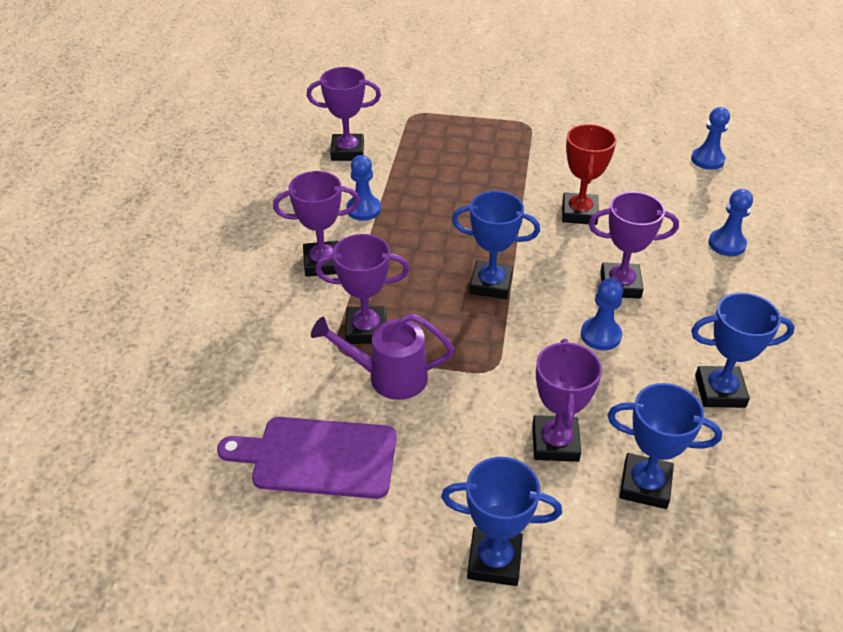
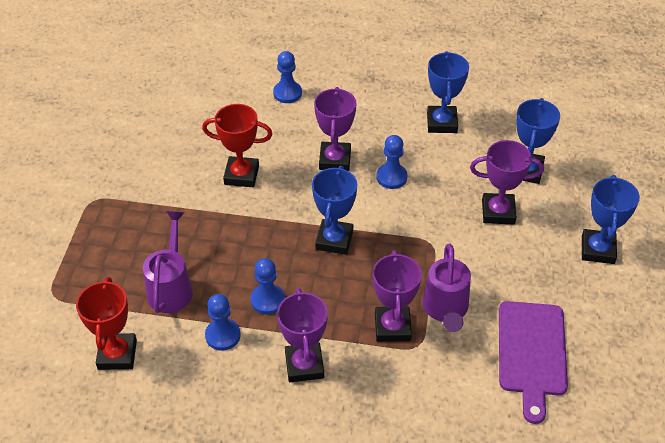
camera: 90 degrees left, 5 degrees up
purple trophy [307,67,381,161] -> red trophy [76,277,137,370]
blue pawn [691,107,730,170] -> blue pawn moved to [251,258,285,314]
none -> purple watering can [143,211,193,313]

